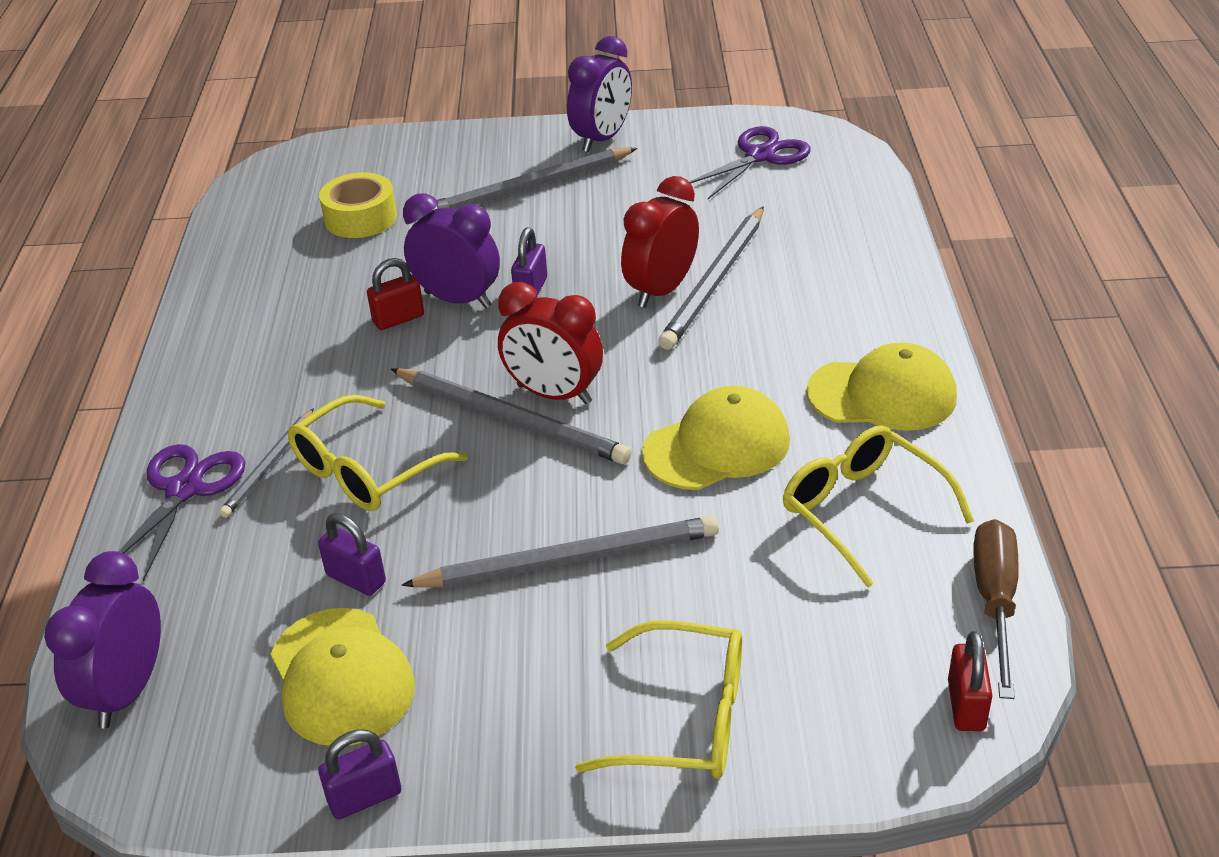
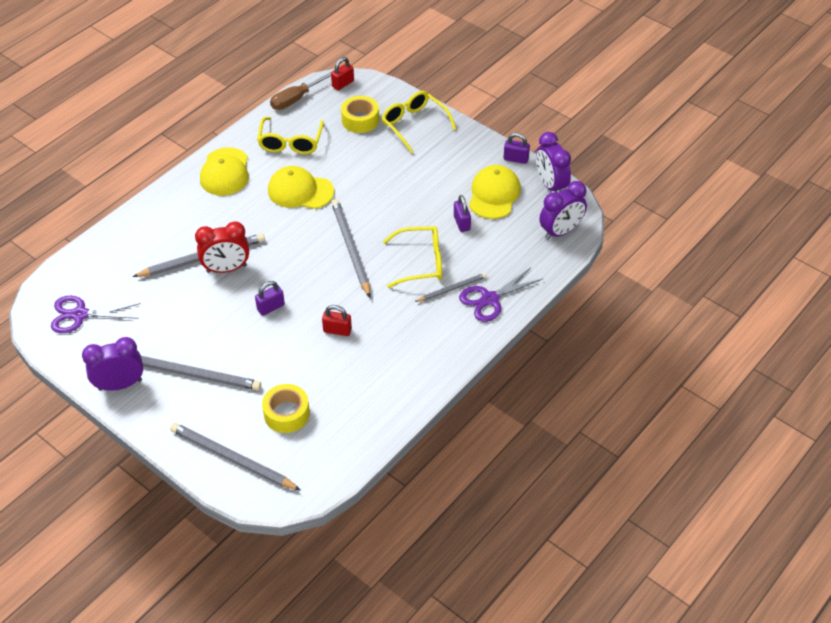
camera: 140 degrees left, 10 degrees up
grey pencil [401,516,719,588] -> grey pencil moved to [170,423,301,490]
purple clock [403,193,500,308] -> purple clock moved to [536,132,571,193]
red clock [498,282,603,404] -> none
yellow cap [806,343,957,431] -> yellow cap turned 135 degrees counterclockwise [200,147,249,196]
none -> yellow tape [341,96,379,133]

